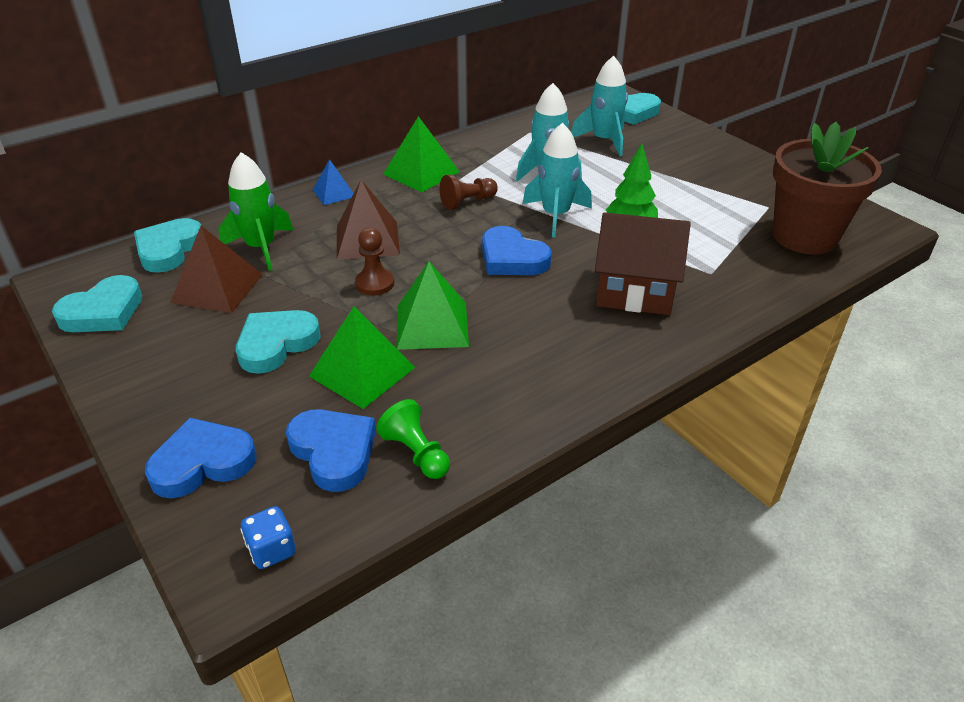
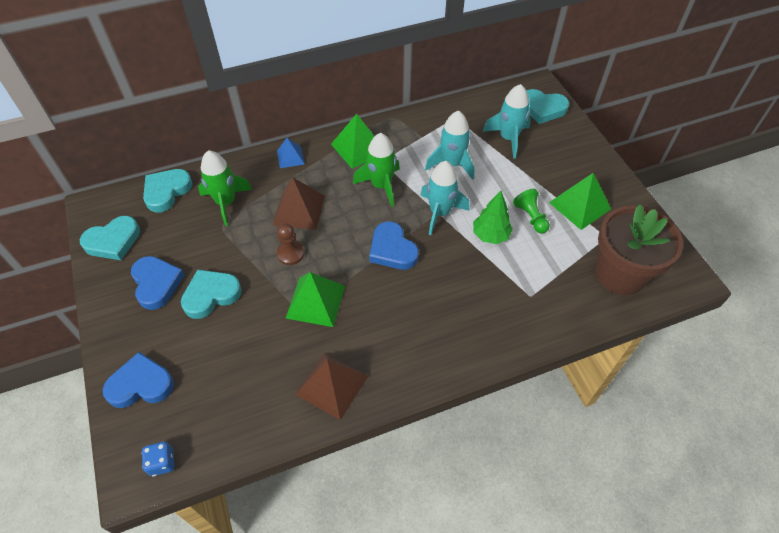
camera: 15 degrees right, 15 degrees up
brown pyramid [170,226,263,313] -> brown pyramid moved to [295,353,368,420]
blue heart [286,409,376,492] -> blue heart moved to [131,256,185,310]
green pyramid [309,306,415,409] -> green pyramid moved to [549,173,611,230]
green pawn [376,399,450,479] -> green pawn moved to [513,189,550,233]
brown pawn [440,175,498,210] -> green rocket [353,133,400,207]
brown house [595,212,691,315] -> none

